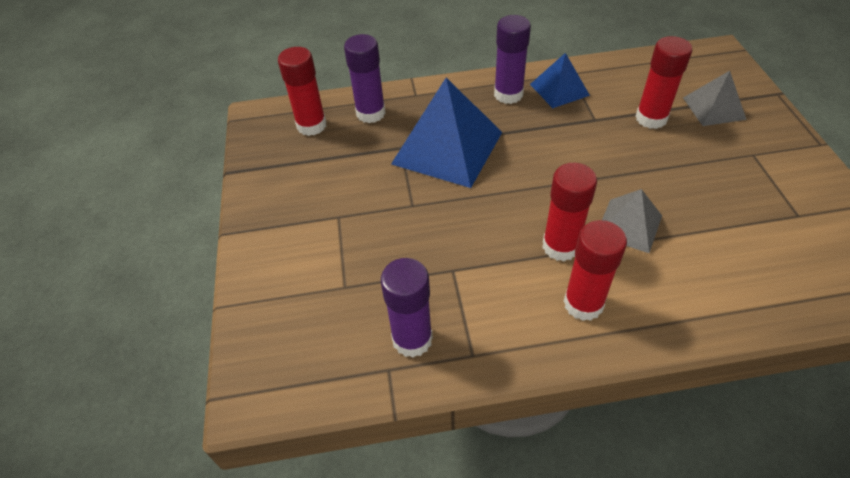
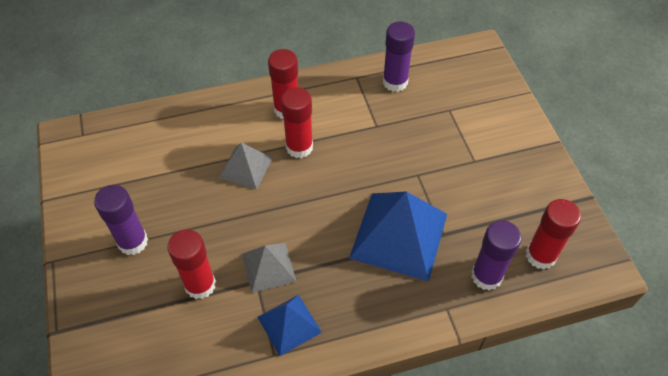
camera: 170 degrees right, 5 degrees up
purple glue stick [494,15,531,104] -> purple glue stick moved to [94,185,148,255]
grey pyramid [683,71,747,126] -> grey pyramid moved to [242,243,297,293]

